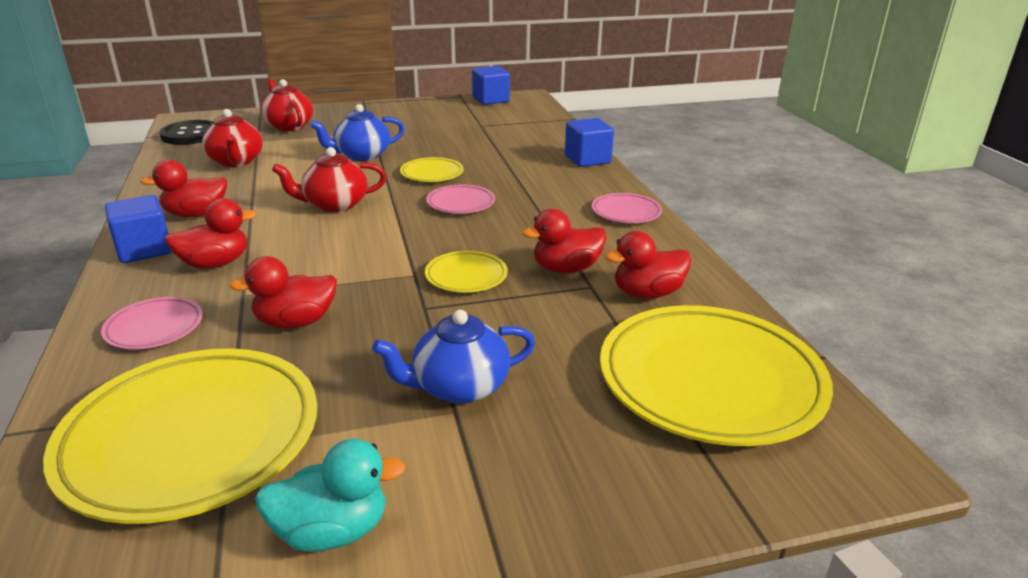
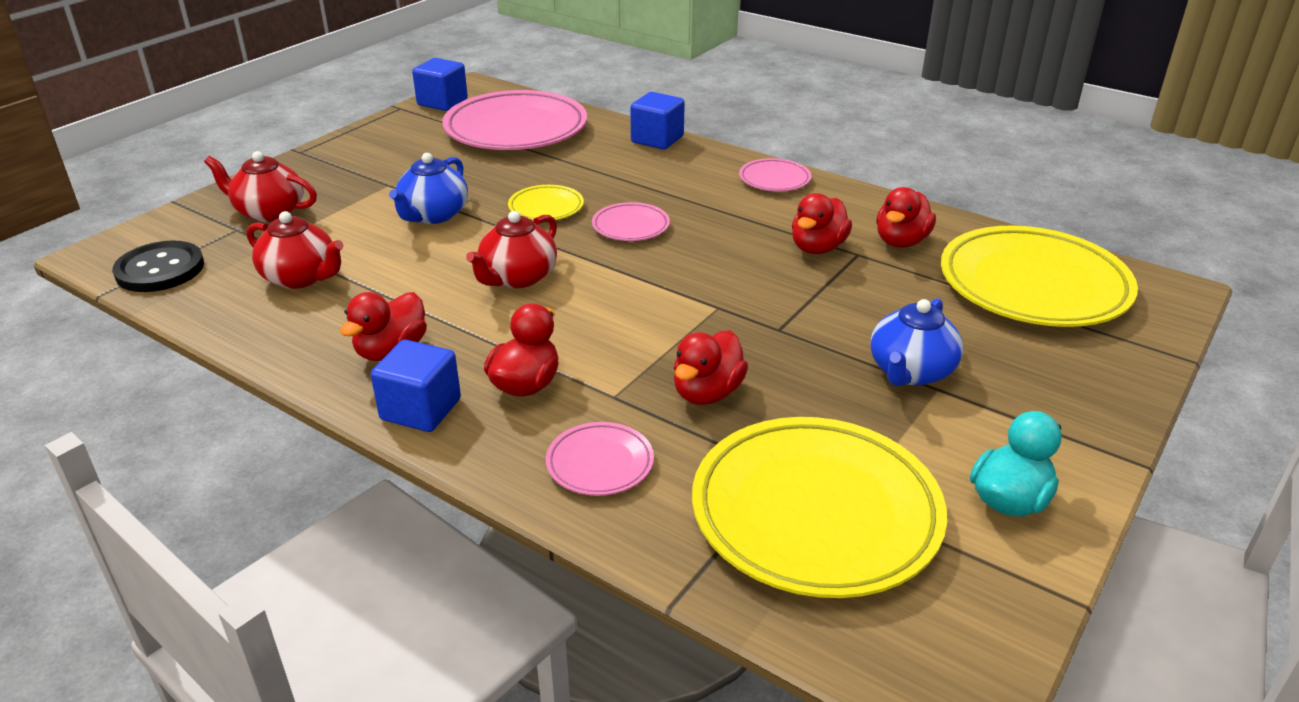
camera: 40 degrees left, 5 degrees up
yellow plate [425,251,508,293] -> none
none -> pink plate [442,90,587,150]

